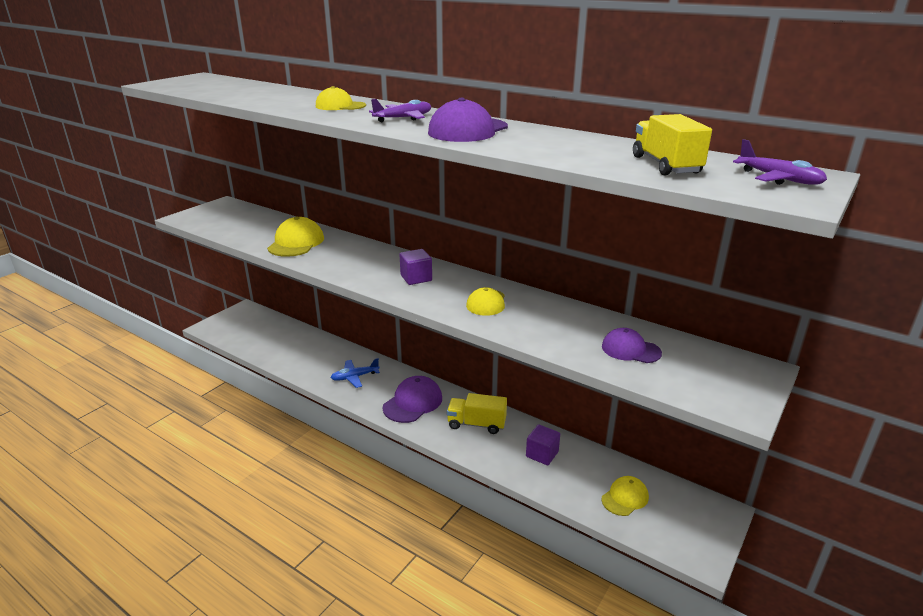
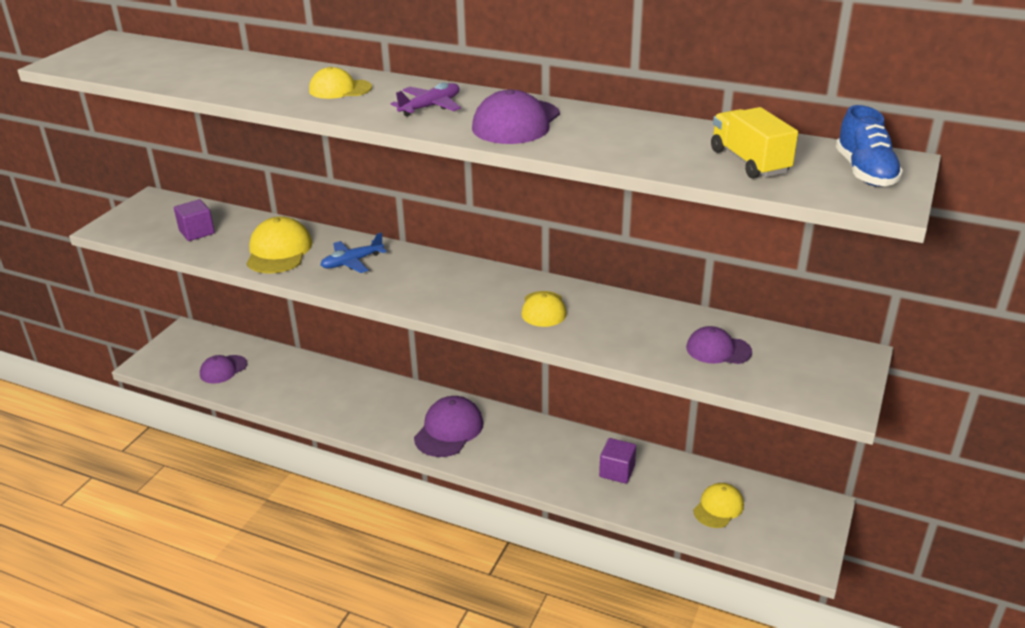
camera: 10 degrees left, 5 degrees up
blue plane [330,358,380,388] -> blue plane moved to [320,232,387,273]
purple cube [399,249,432,285] -> purple cube moved to [174,199,215,241]
yellow truck [447,393,507,434] -> none
purple plane [733,139,827,185] -> blue shoe [836,105,903,187]
none -> purple cap [200,355,248,384]

